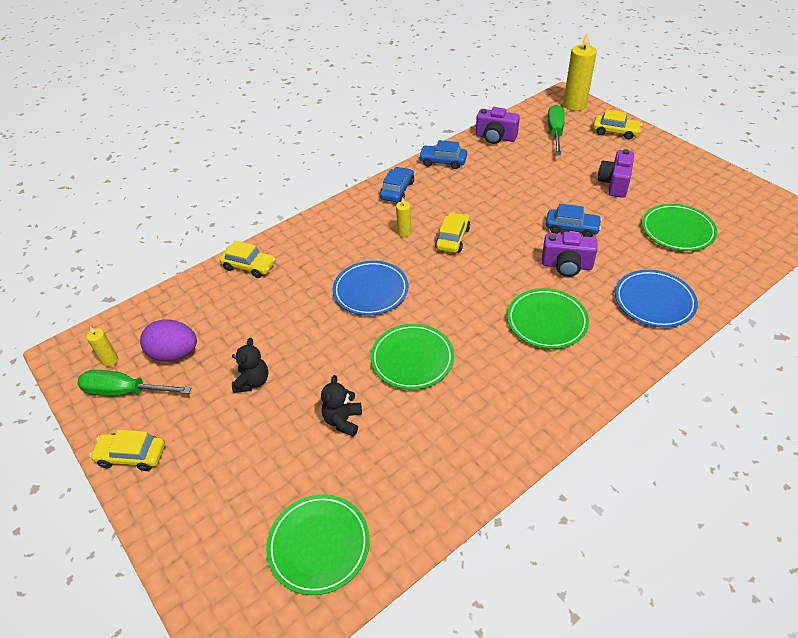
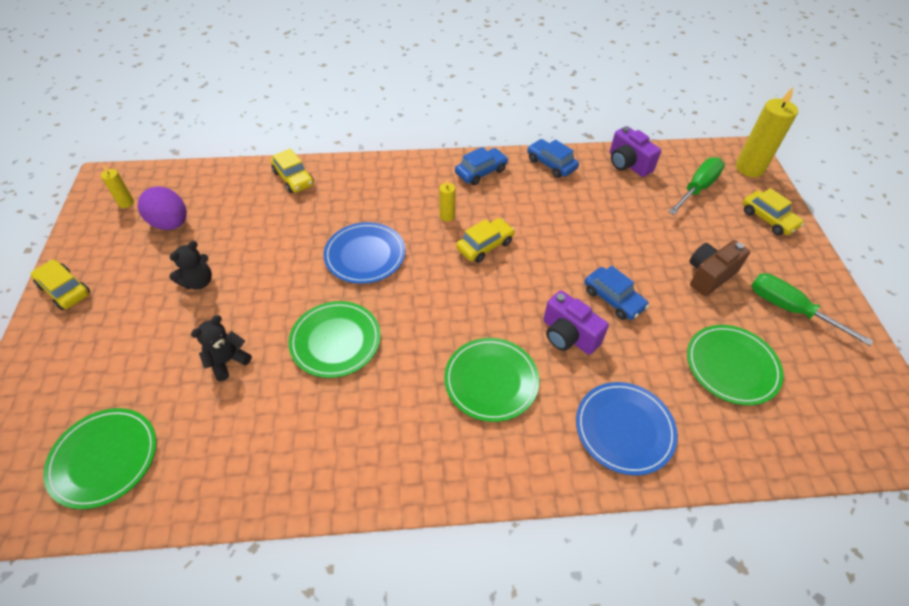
camera: 30 degrees right, 5 degrees up
green screwdriver [77,370,191,396] -> green screwdriver moved to [751,273,873,346]
purple camera [598,149,634,198] -> brown camera [689,240,750,296]

